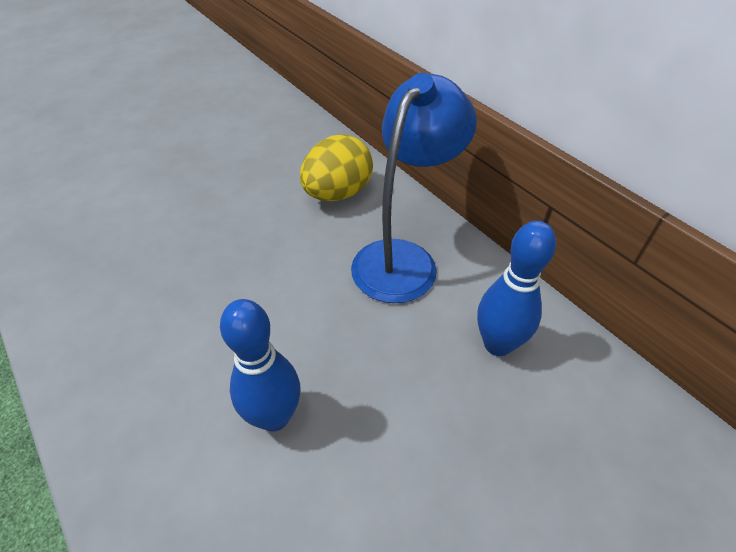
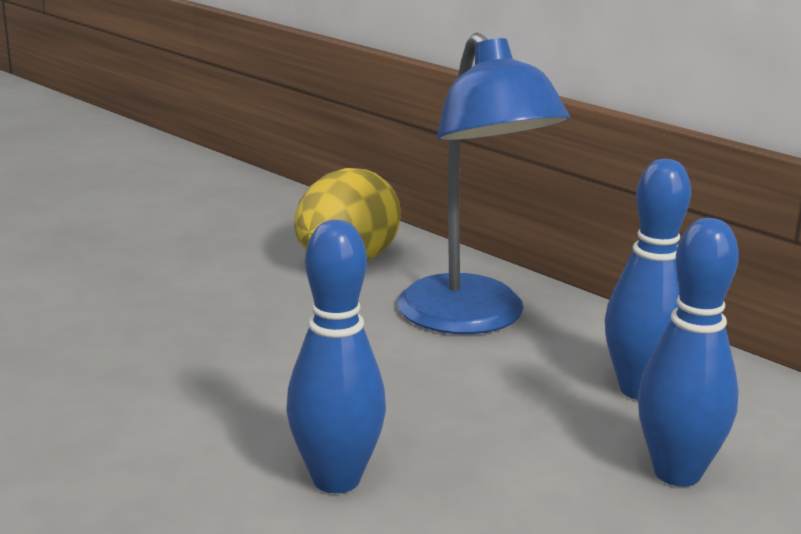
camera: 10 degrees left, 25 degrees down
blue lamp [351,73,477,303] -> blue lamp turned 135 degrees clockwise [398,32,570,334]
none -> blue bowling pin [638,218,739,486]

